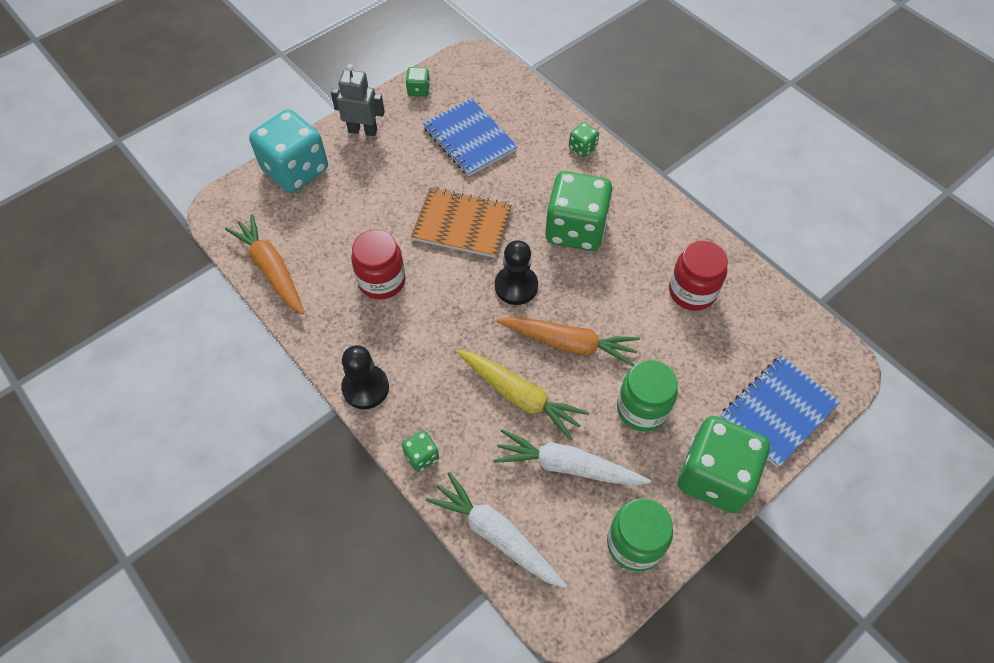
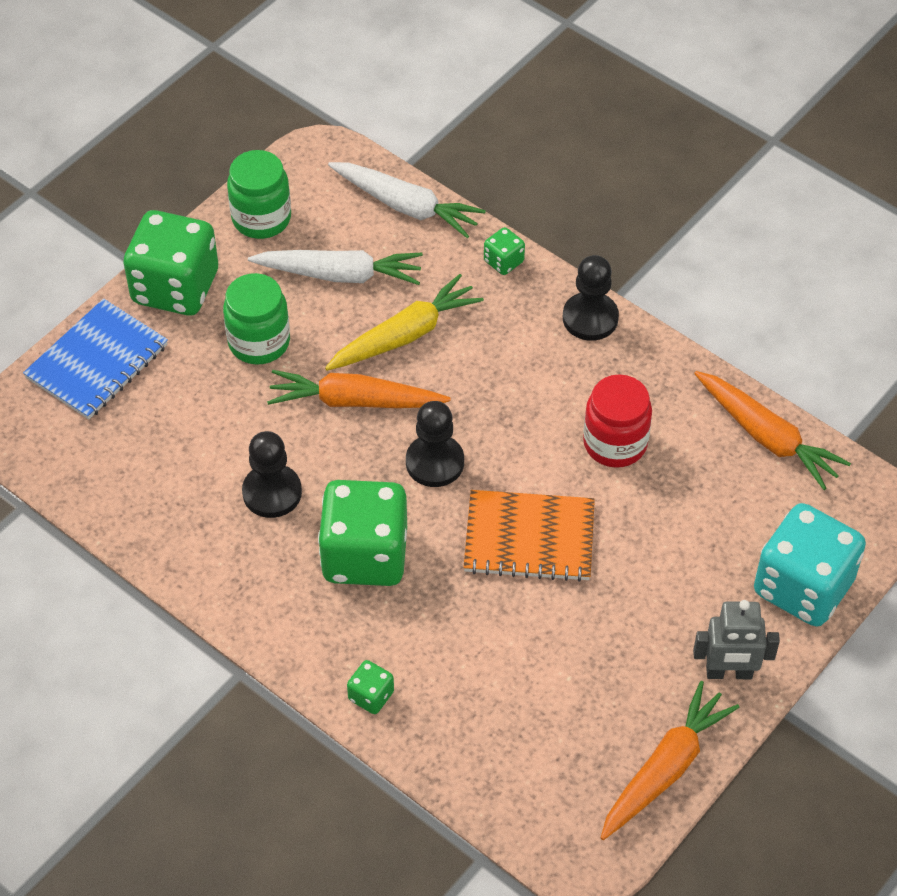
camera: 170 degrees right, 5 degrees down
green dice [406,67,430,97] -> orange carrot [600,681,739,840]
blue notebook [423,98,518,176] -> none
yellow carrot [456,350,589,440] -> yellow carrot turned 120 degrees clockwise [325,274,484,371]
red jar [669,241,728,311] -> none
none -> black pawn [242,431,302,518]

